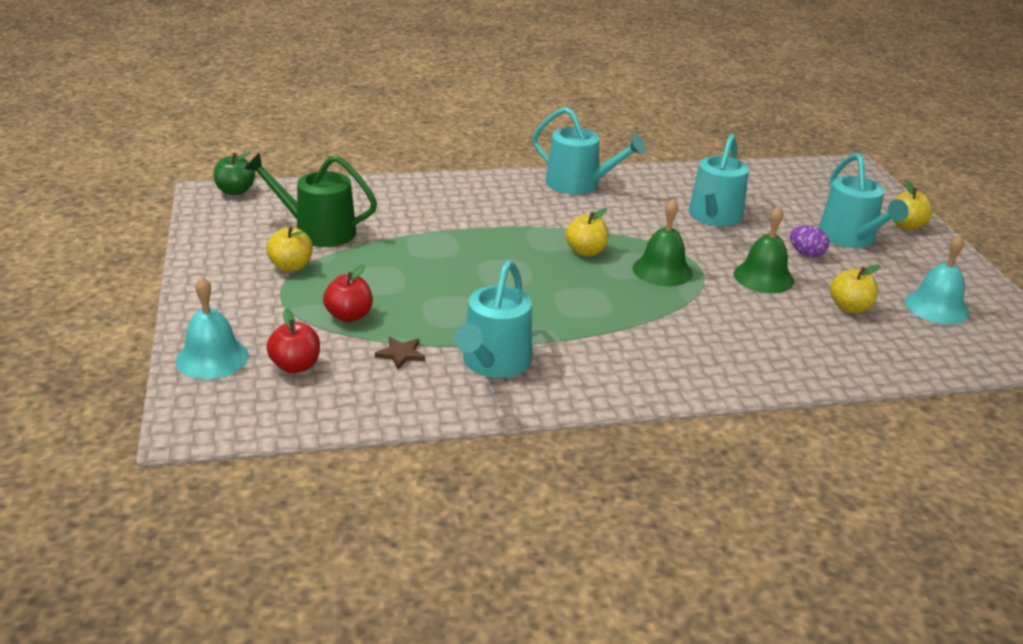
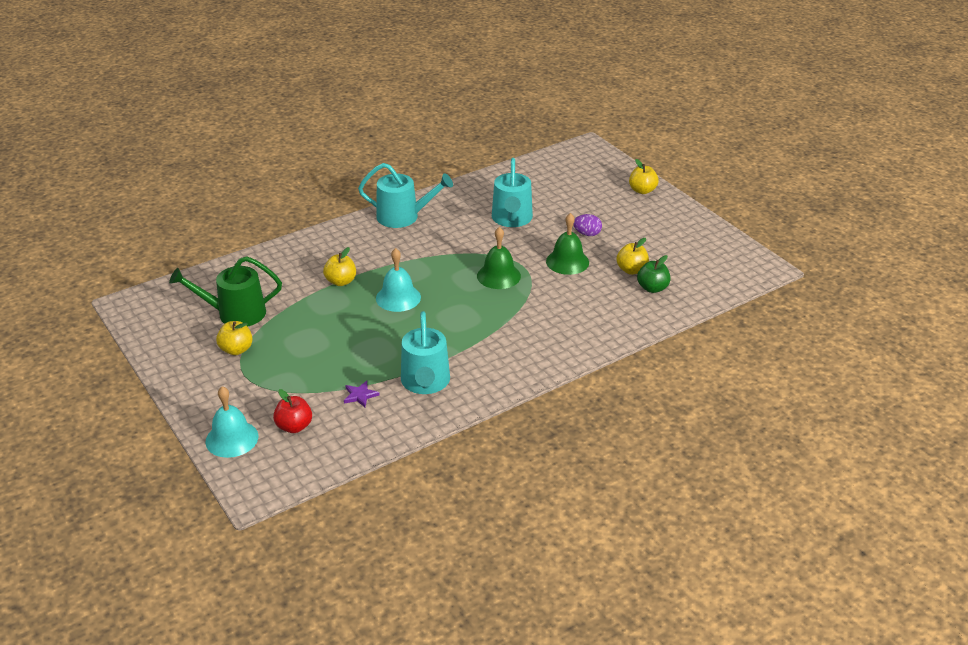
camera: 20 degrees left, 5 degrees up
green apple [214,152,255,195] -> green apple moved to [637,255,670,293]
red apple [323,264,373,322] -> none
brown star [375,337,425,370] -> purple star [344,381,380,407]
yellow apple [565,208,609,256] -> yellow apple moved to [323,247,356,286]
turquoise watering can [819,153,909,248] -> none
turquoise bell [905,235,969,324] -> turquoise bell moved to [376,248,421,312]

